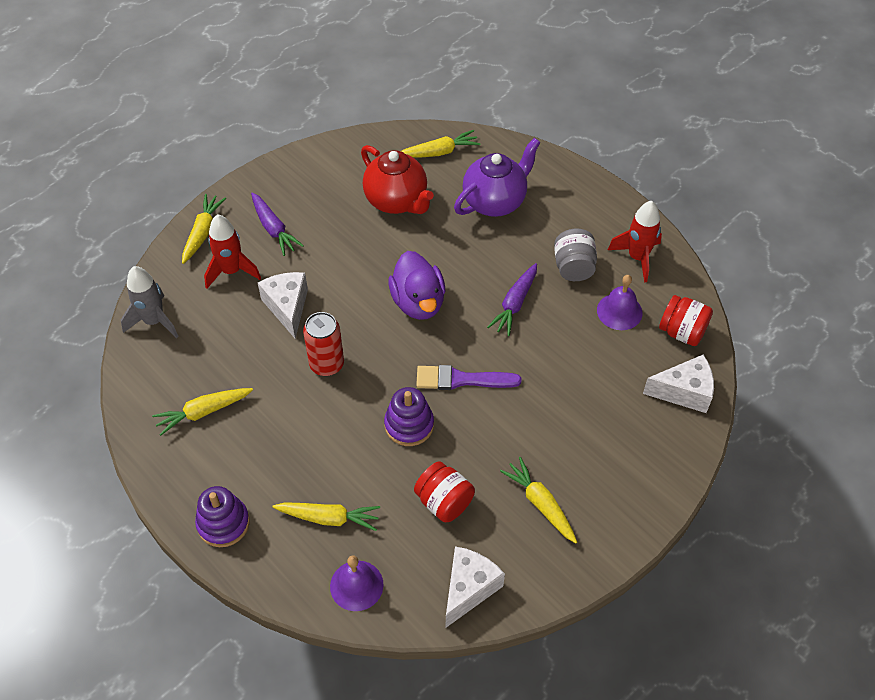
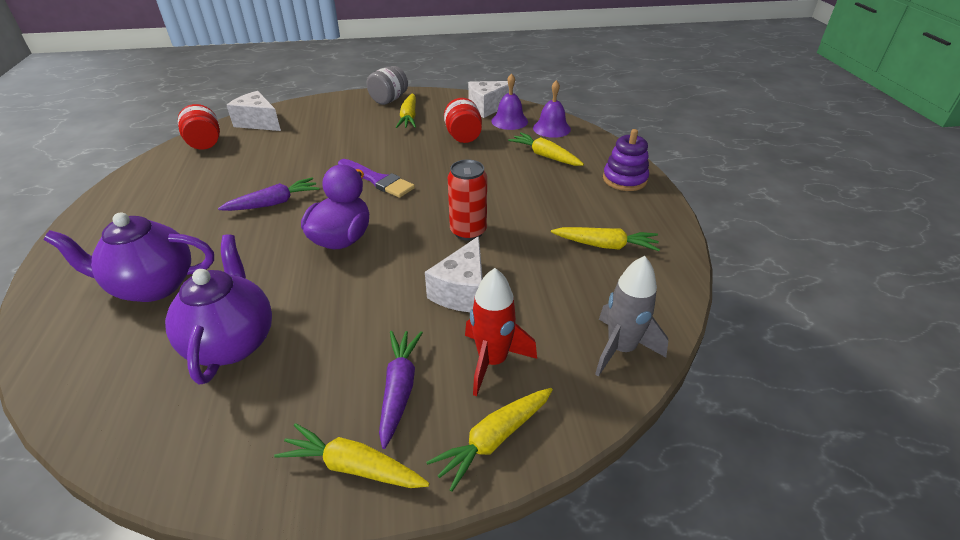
camera: 145 degrees left, 15 degrees down
red teapot [361,145,434,214] -> purple teapot [165,234,272,384]
purple stacking toy [384,387,434,446] -> none
yellow carrot [401,130,480,158] -> yellow carrot moved to [274,423,430,488]
grey jar [554,229,597,281] -> grey jar moved to [367,66,408,105]
purple bell [597,275,642,330] -> purple bell moved to [491,73,528,130]
red rocket [608,201,662,282] -> none

